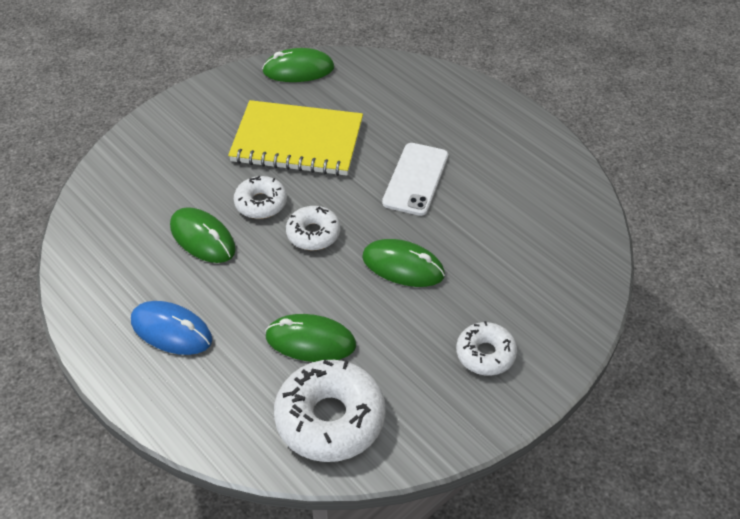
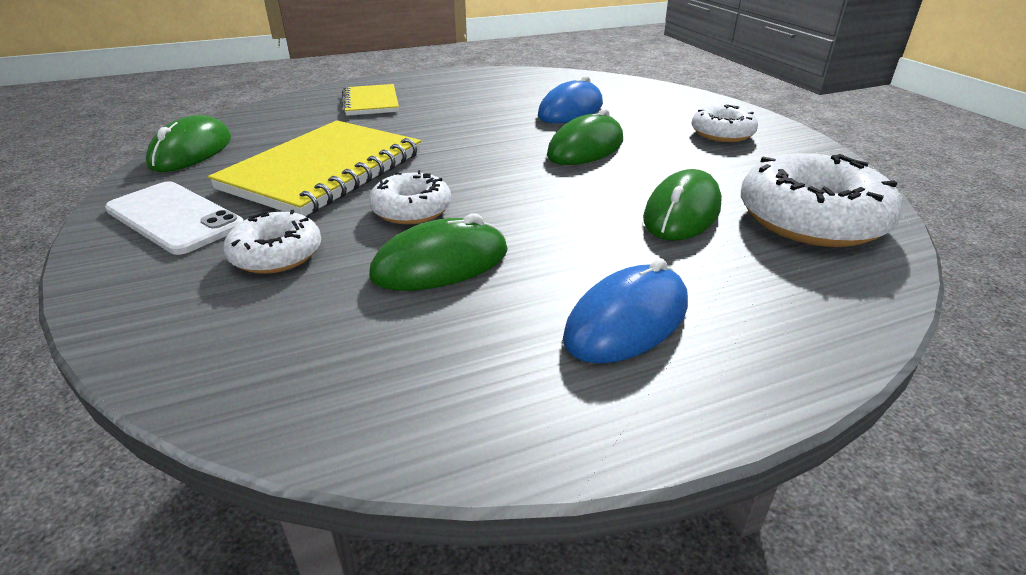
camera: 70 degrees left, 15 degrees down
white donut [286,206,340,250] -> white donut moved to [224,210,321,274]
white phone [382,143,448,216] -> white phone moved to [105,181,244,255]
none -> yellow notebook [343,84,399,116]
none -> blue mouse [538,75,603,123]

